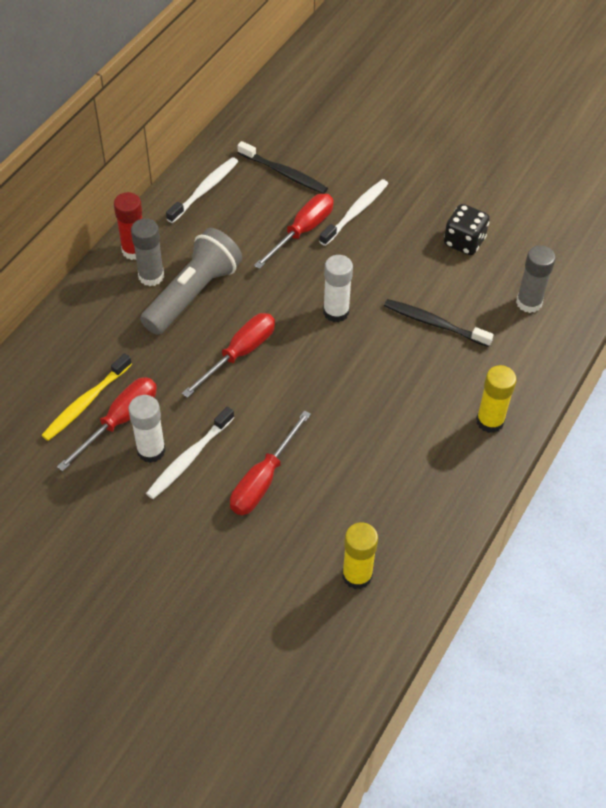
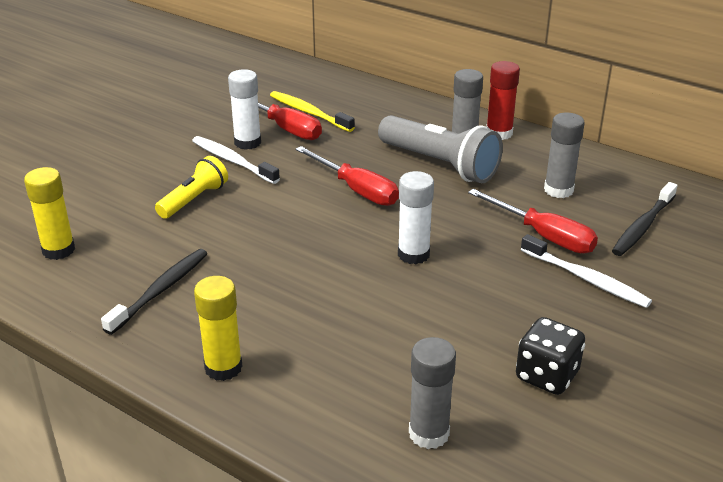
camera: 95 degrees right, 20 degrees down
white toothbrush [166,157,238,223] -> none
red screwdriver [230,410,311,515] -> yellow flashlight [155,156,228,219]
black toothbrush [384,299,494,347] -> black toothbrush moved to [101,249,208,335]
none -> grey glue stick [544,113,585,198]

